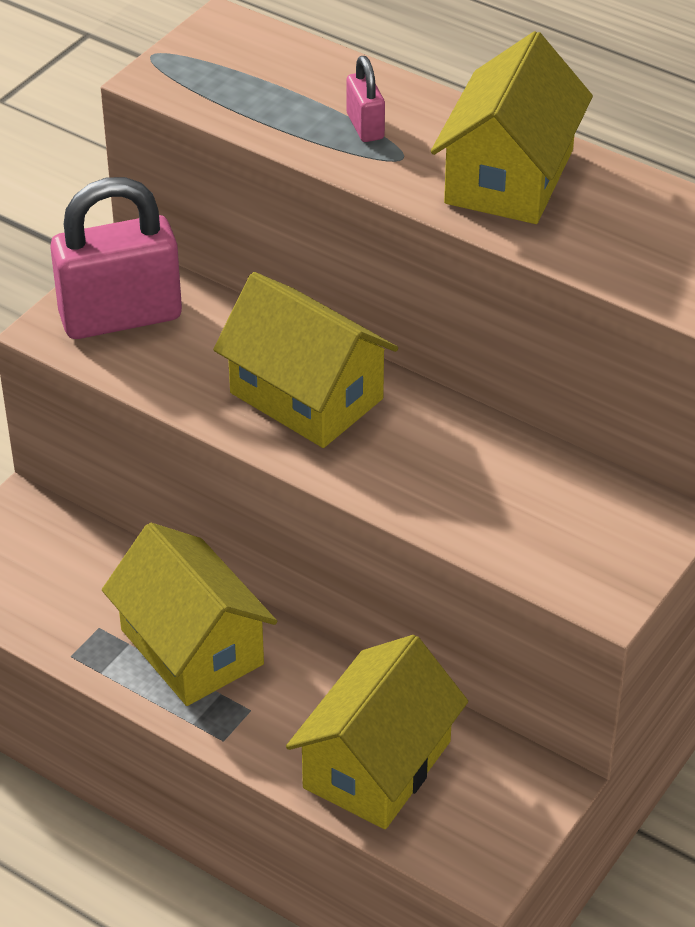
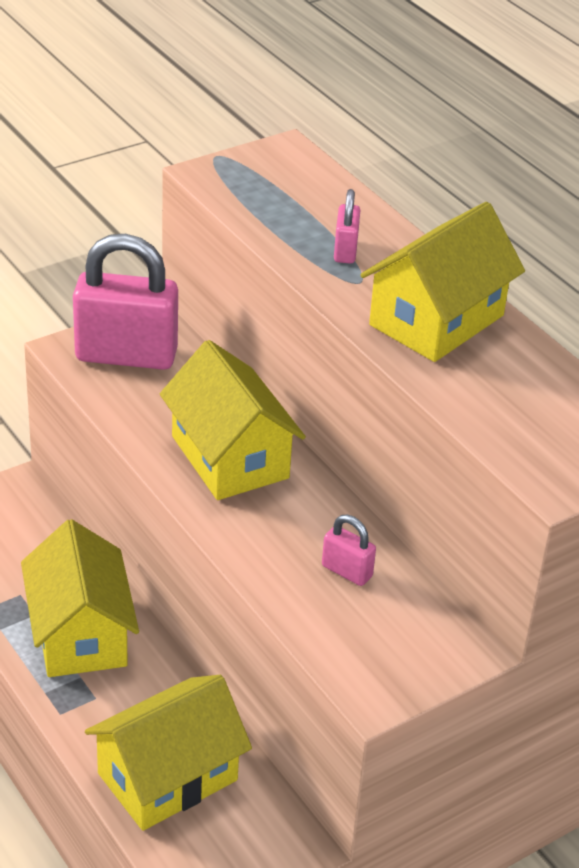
camera: 20 degrees right, 5 degrees down
none -> pink padlock [322,515,376,586]

